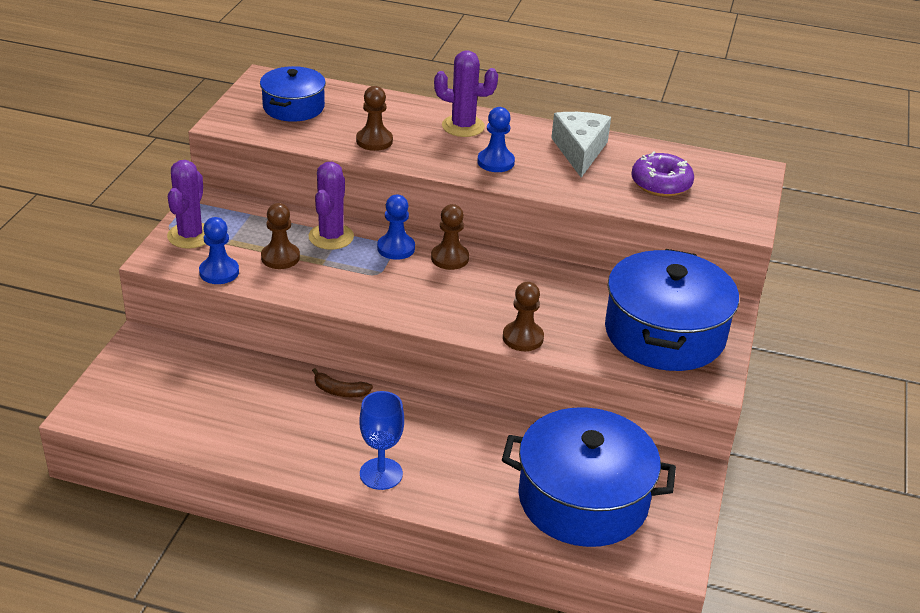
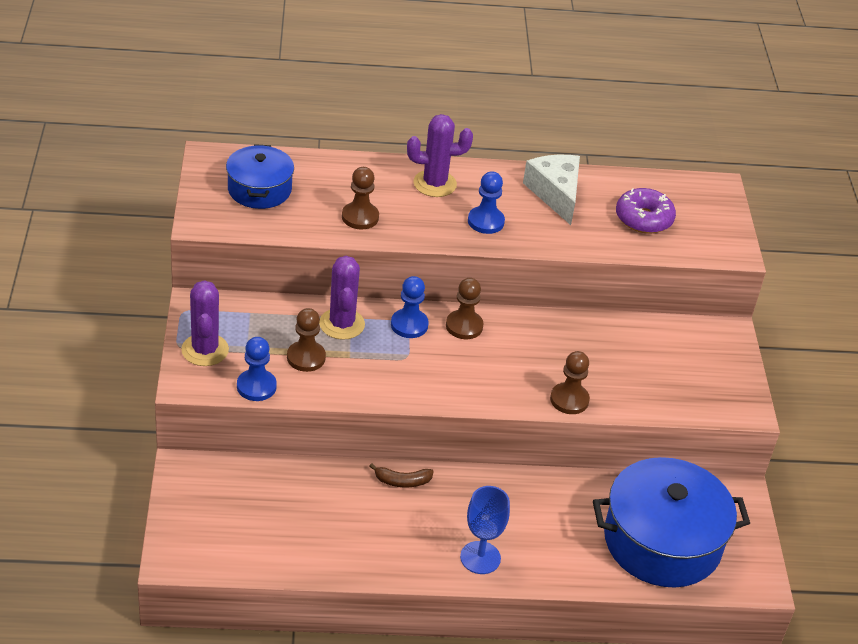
camera: 20 degrees left, 5 degrees up
blue pot [605,249,739,371] -> none

